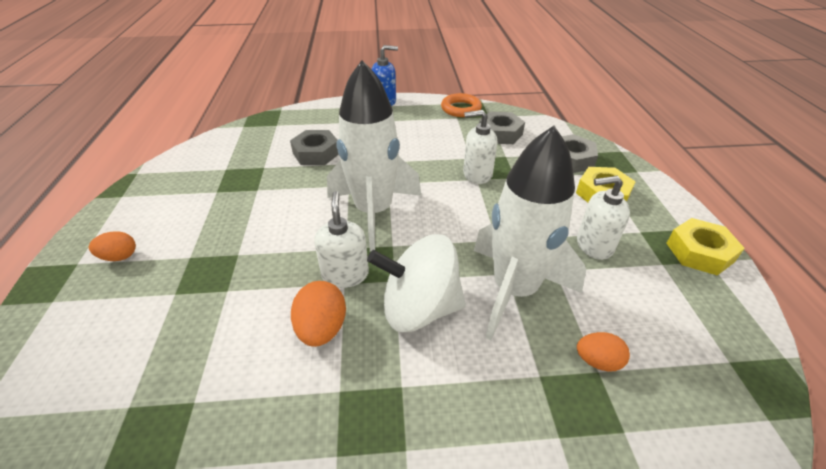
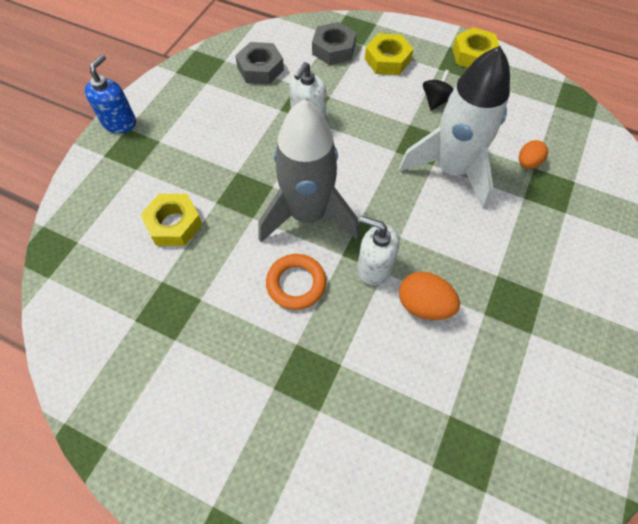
camera: 60 degrees left, 20 degrees up
orange egg [89,231,136,261] -> none
grey nut [290,130,339,165] -> yellow nut [140,194,203,246]
white rocket [327,60,422,251] -> grey rocket [258,99,359,242]
white spinning top [367,234,466,332] -> none
orange ring [441,93,482,117] -> orange ring moved to [266,254,326,310]
white soap dispenser [577,176,630,260] -> black spinning top [423,70,454,110]

